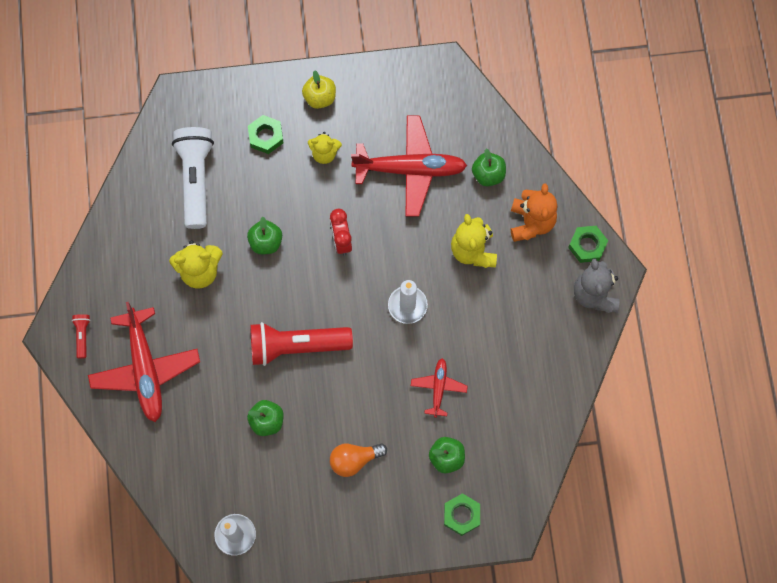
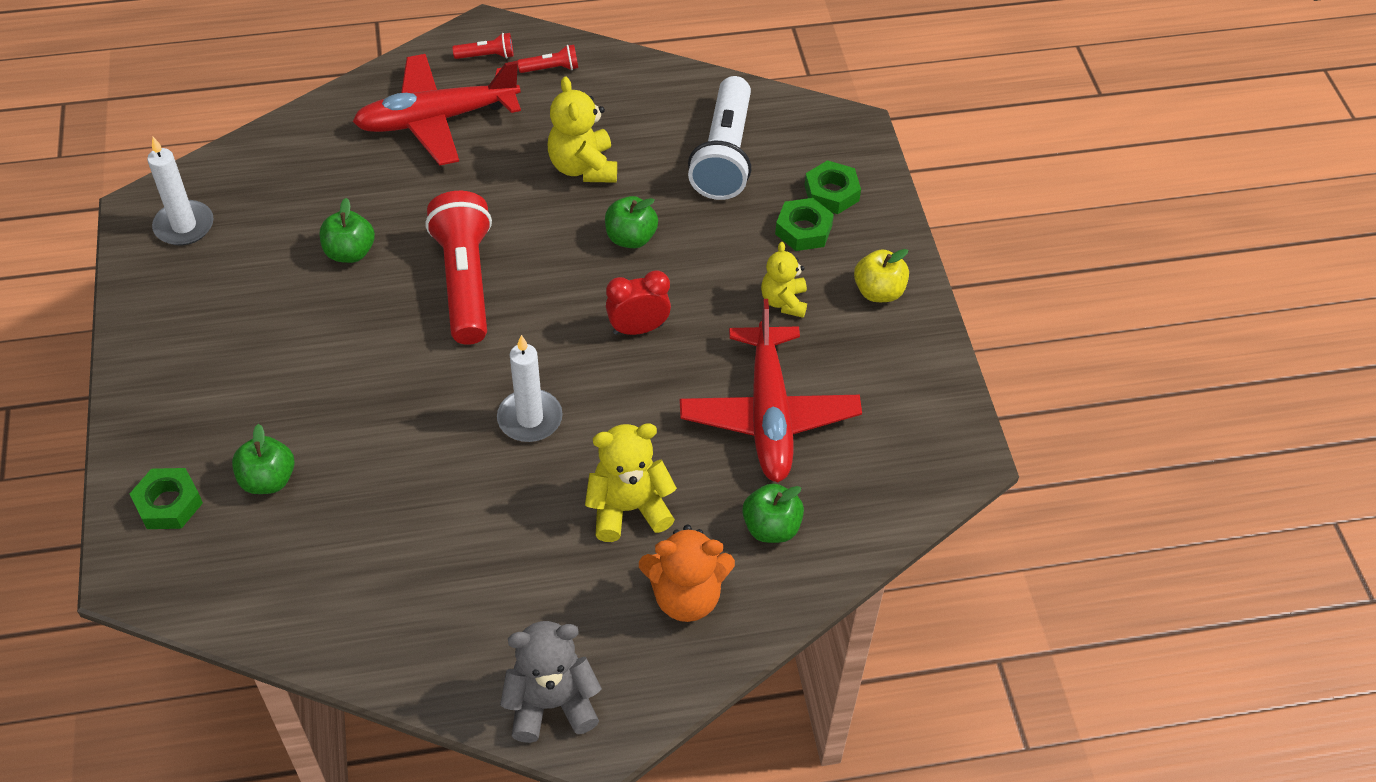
camera: 85 degrees right, 20 degrees down
white flashlight [172,127,214,229] -> white flashlight turned 105 degrees clockwise [688,76,751,200]
orange light bulb [330,443,387,477] -> none
red plane [411,358,468,418] -> none
green nut [568,226,608,263] -> green nut moved to [805,160,861,214]
none -> red flashlight [517,45,578,73]

